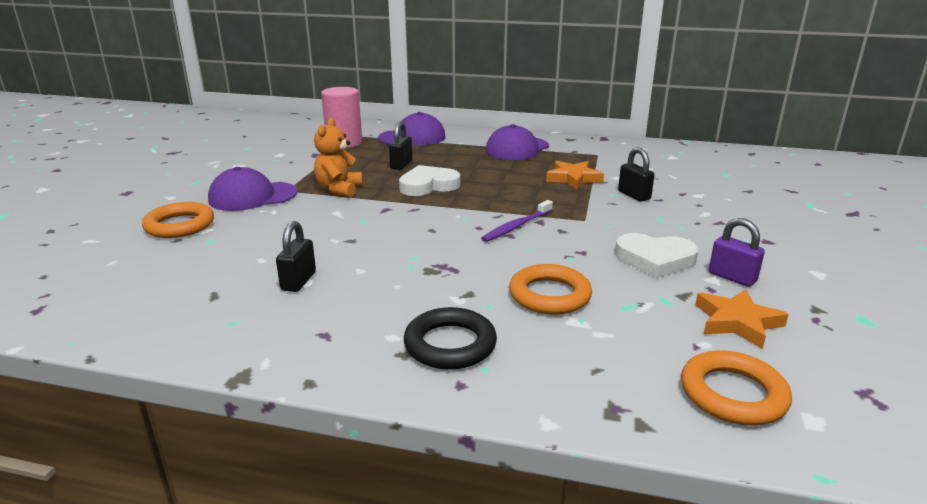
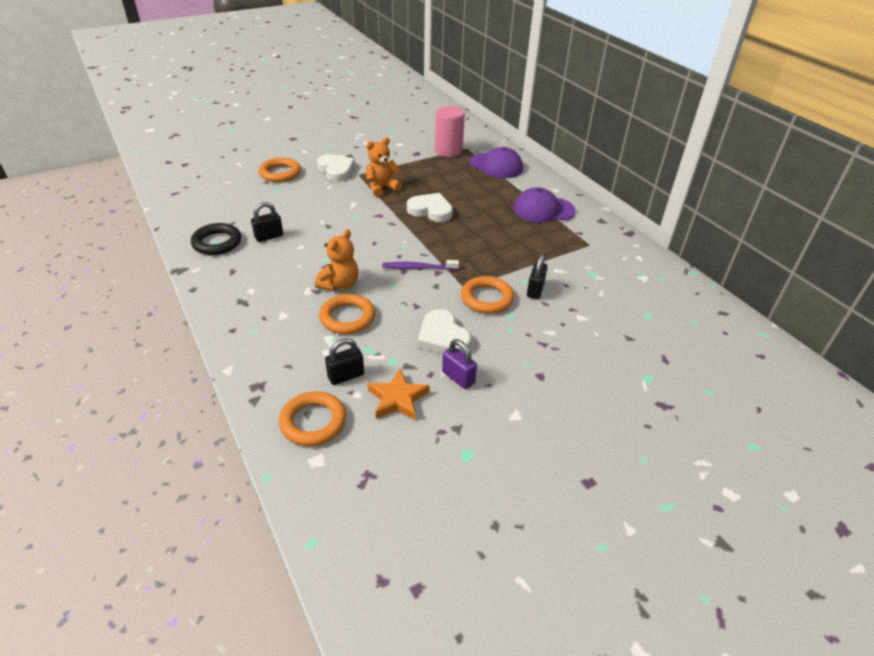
camera: 45 degrees right, 15 degrees up
purple cap [208,167,297,211] -> white heart [317,154,355,182]
black padlock [389,121,412,170] -> black padlock moved to [325,338,364,385]
black ring [404,307,497,370] -> black ring moved to [191,223,241,255]
orange star [546,161,604,190] -> none
purple padlock [709,218,765,287] -> purple padlock turned 45 degrees counterclockwise [442,339,477,389]
none -> orange teddy bear [315,229,359,291]
none -> orange ring [461,276,514,314]

